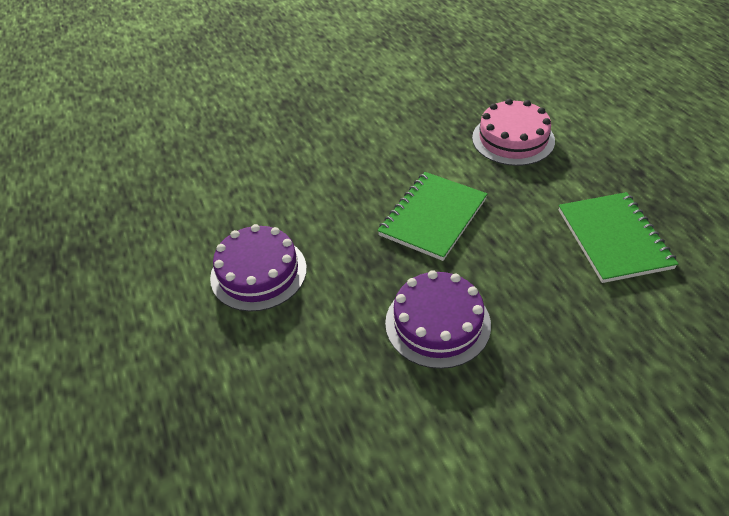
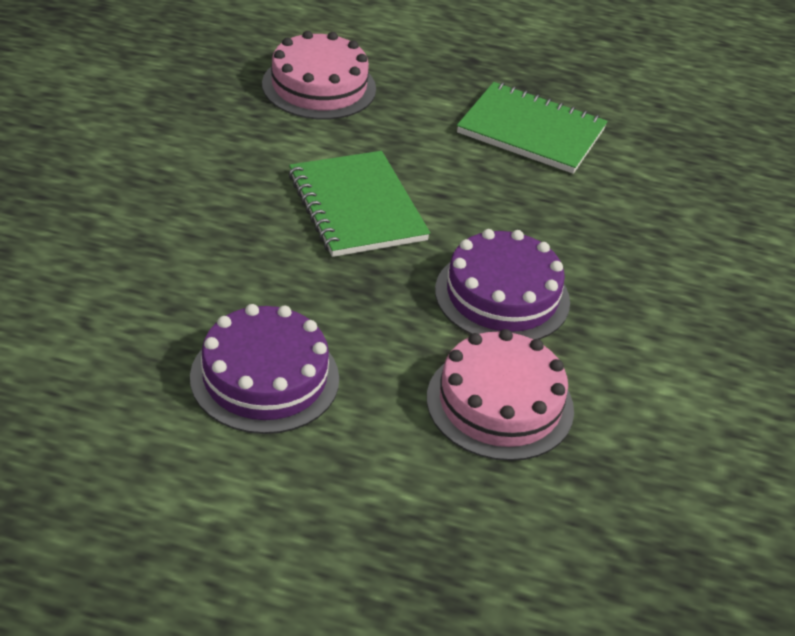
camera: 60 degrees left, 5 degrees down
none -> pink cake [427,329,574,461]

